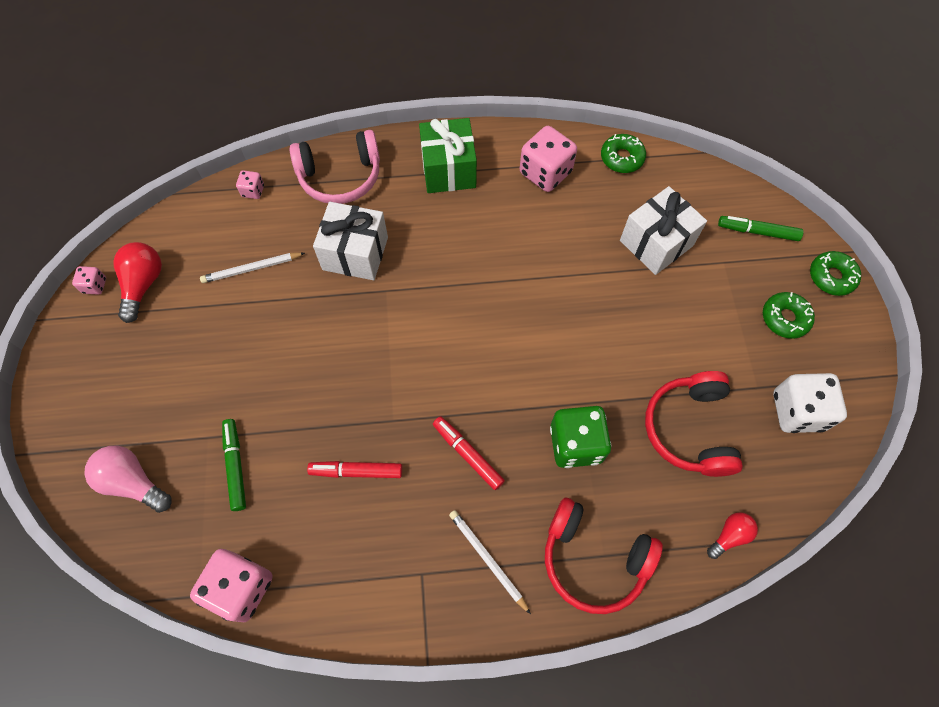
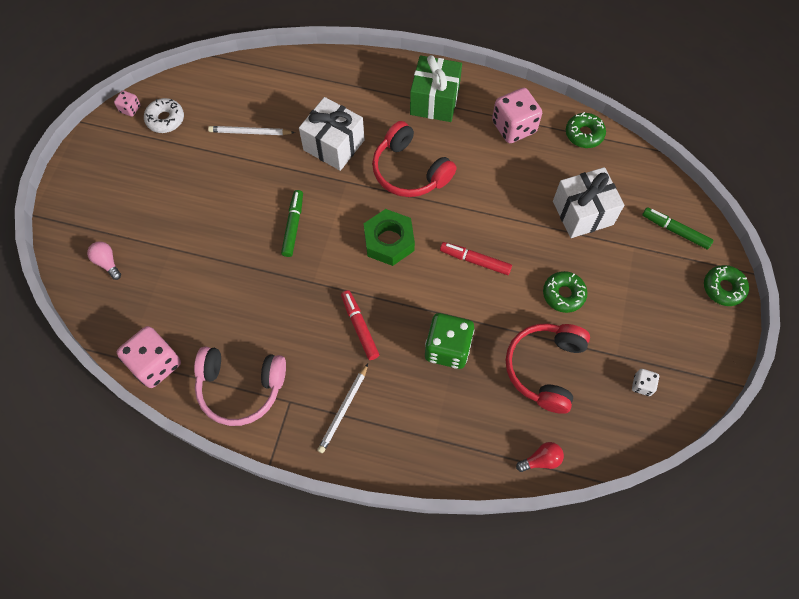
camera: 20 degrees right, 0 degrees up
pink light bulb [84,446,172,513] -> pink light bulb [87,241,121,280], size x0.62
red light bulb [113,242,162,323] -> white donut [144,98,184,133]
green marker [222,419,246,511] -> green marker moved to [281,190,303,257]
pink dice [236,170,264,199] -> none
pink headphones [290,130,380,204] -> pink headphones moved to [194,347,286,426]
red marker [307,461,402,478] -> red marker moved to [440,242,512,275]
white pencil [449,510,531,614] -> white pencil turned 135 degrees counterclockwise [317,364,368,453]
red headphones [545,498,663,614] -> red headphones moved to [372,121,457,197]
green donut [763,292,815,339] -> green donut moved to [543,271,587,313]
white dice [773,373,847,433] -> white dice [632,369,659,396], size x0.48
none -> green nut [364,209,415,266]

